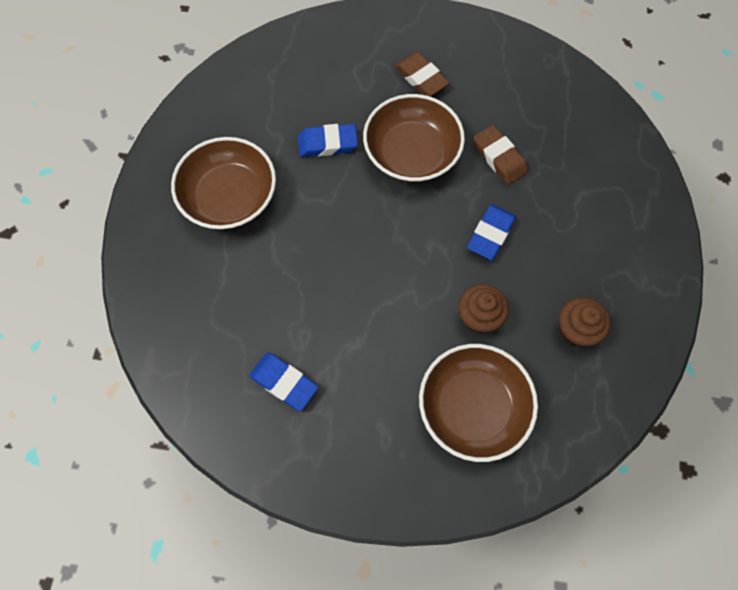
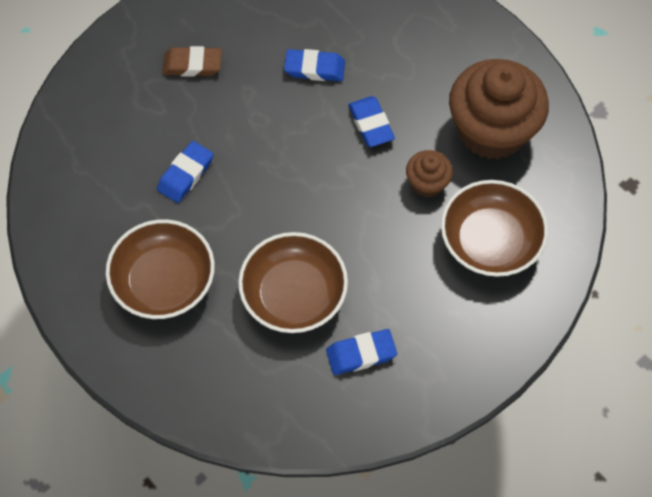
camera: 50 degrees left, 5 degrees down
brown bowl [363,94,465,182] -> brown bowl moved to [238,232,348,333]
brown eraser [474,125,528,185] -> blue eraser [284,49,345,81]
brown cupcake [559,297,610,346] -> brown cupcake [449,59,549,159], size x2.12

